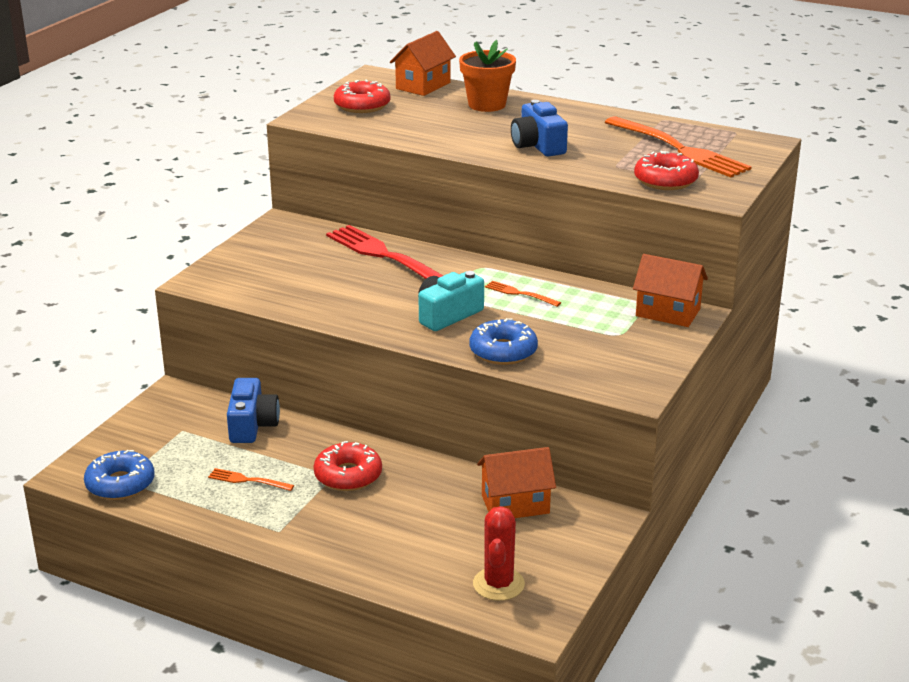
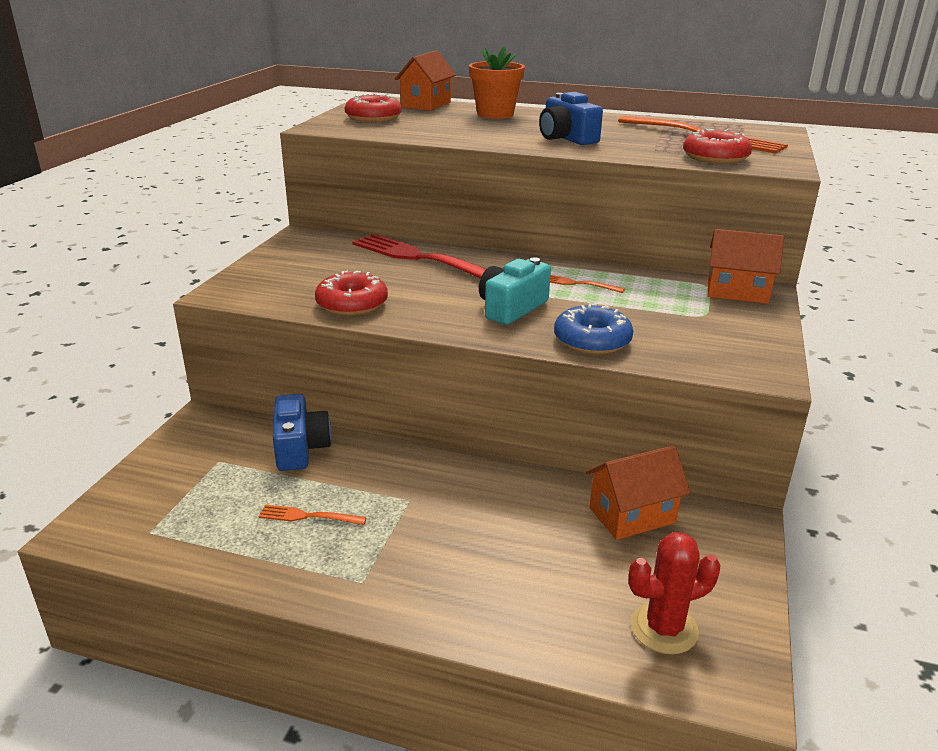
camera: 10 degrees left, 0 degrees up
blue donut [84,450,154,500] -> none
red donut [314,441,382,491] -> red donut moved to [315,271,388,316]
red cactus [473,506,525,601] -> red cactus turned 75 degrees clockwise [628,532,720,654]

